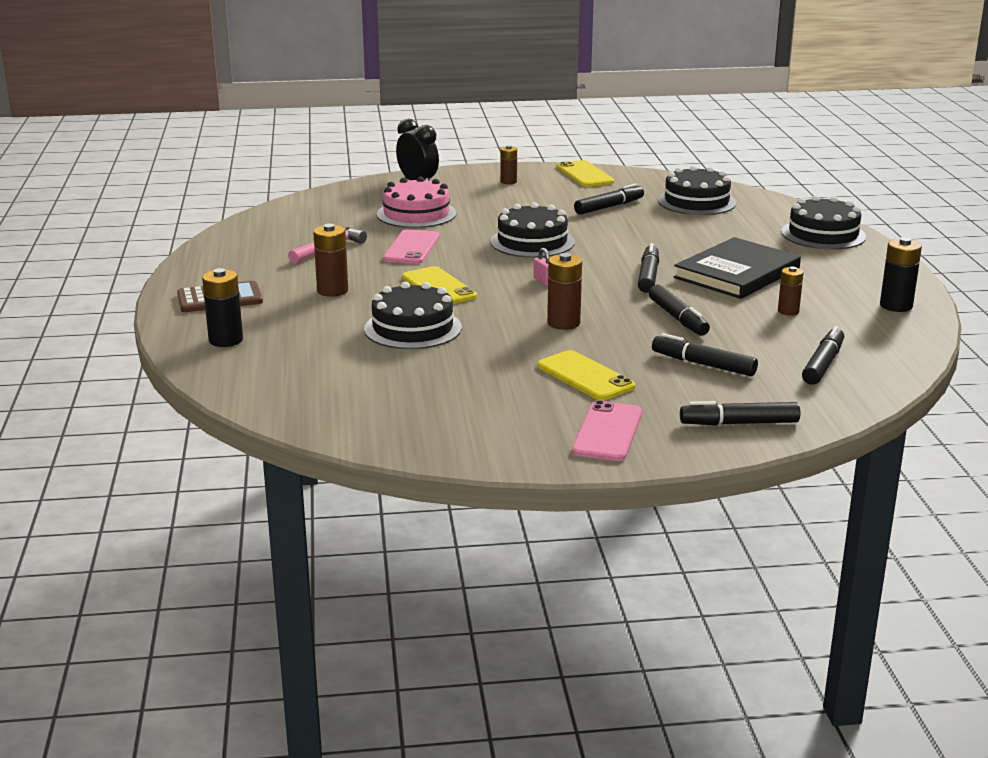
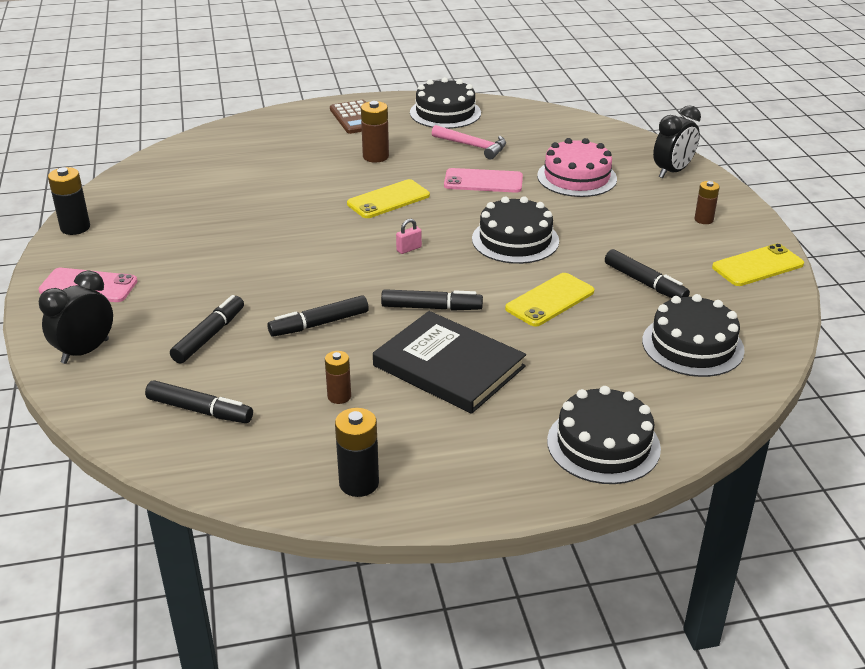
camera: 85 degrees right, 10 degrees up
black battery [202,268,243,347] -> black battery moved to [48,167,90,235]
black cake [364,282,462,349] -> black cake moved to [410,77,481,129]
yellow phone [537,350,635,400] -> yellow phone moved to [505,273,594,327]
brown battery [547,253,582,330] -> none
black marker [680,401,800,425] -> black clock [39,270,113,364]

